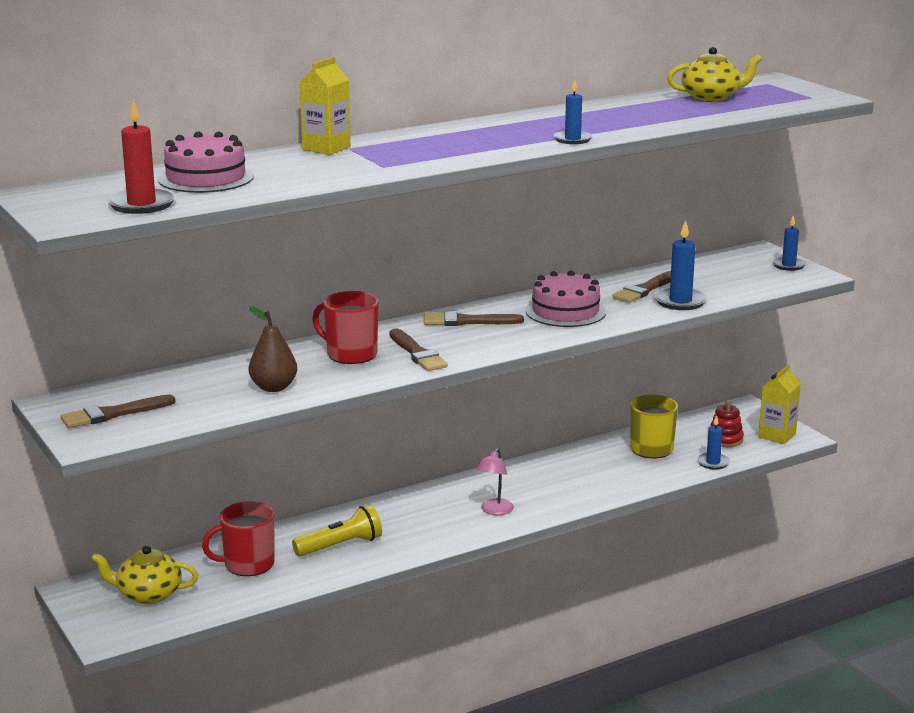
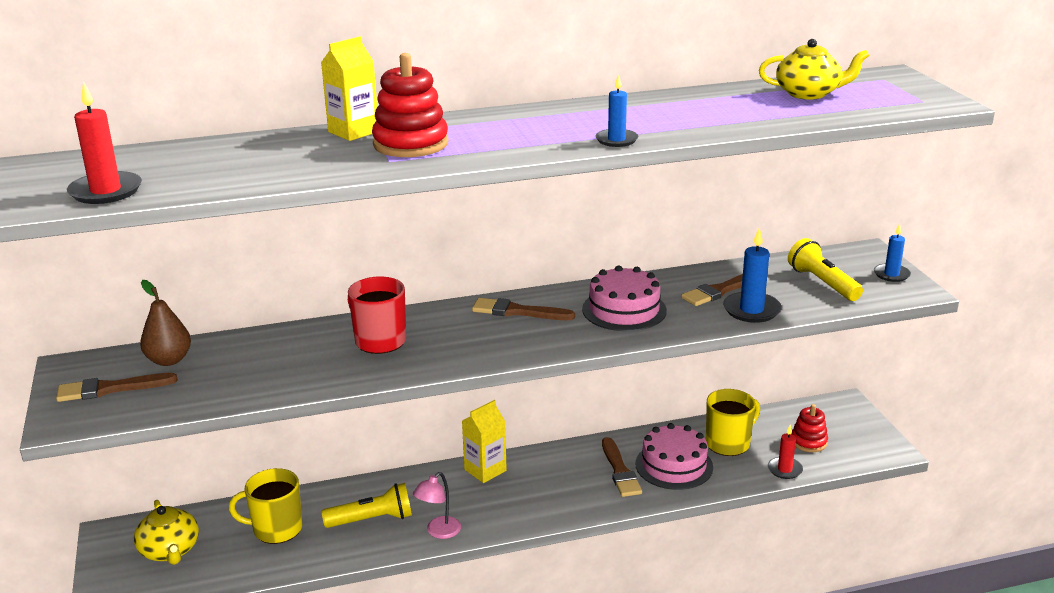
camera: 15 degrees right, 5 degrees up
yellow teapot [91,545,198,604] -> yellow teapot turned 135 degrees counterclockwise [134,500,199,565]
pink cake [158,132,254,193] -> pink cake moved to [635,423,713,490]
red mug [202,501,275,576] -> yellow mug [229,468,302,544]
brown pear [249,306,297,392] -> brown pear moved to [140,280,191,366]
brown brush [389,328,448,371] -> brown brush moved to [602,437,642,497]
pink lamp [476,448,514,515] -> pink lamp moved to [413,472,461,539]
blue candle [697,415,730,470] -> red candle [768,425,803,479]
yellow carton [758,365,801,444] -> yellow carton moved to [462,400,507,483]
none -> red stacking toy [372,53,449,157]
none -> yellow flashlight [788,238,863,301]

